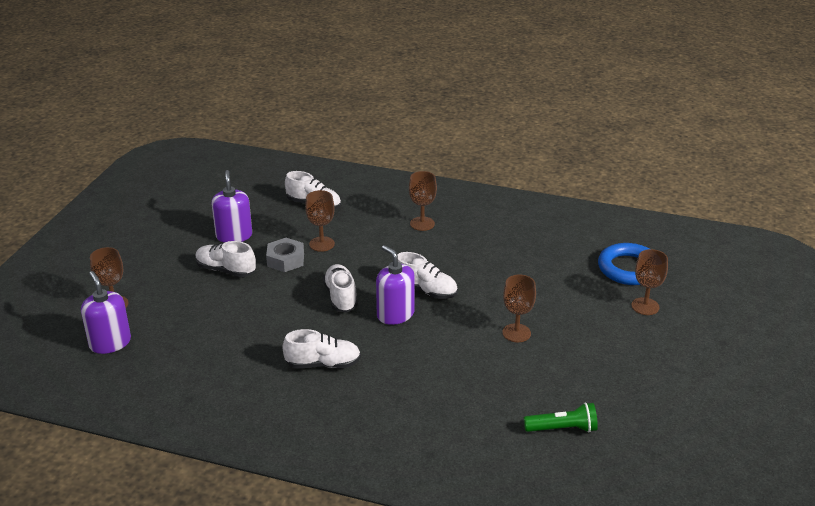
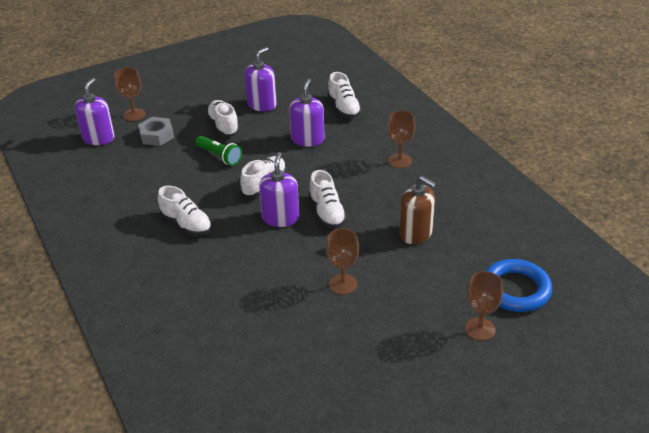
camera: 45 degrees right, 5 degrees up
grey nut [266,238,304,272] -> grey nut moved to [138,117,174,146]
brown goblet [305,190,335,252] -> purple soap dispenser [289,79,325,147]
green flashlight [524,402,598,433] -> green flashlight moved to [195,136,242,166]
none -> brown soap dispenser [399,176,436,244]

